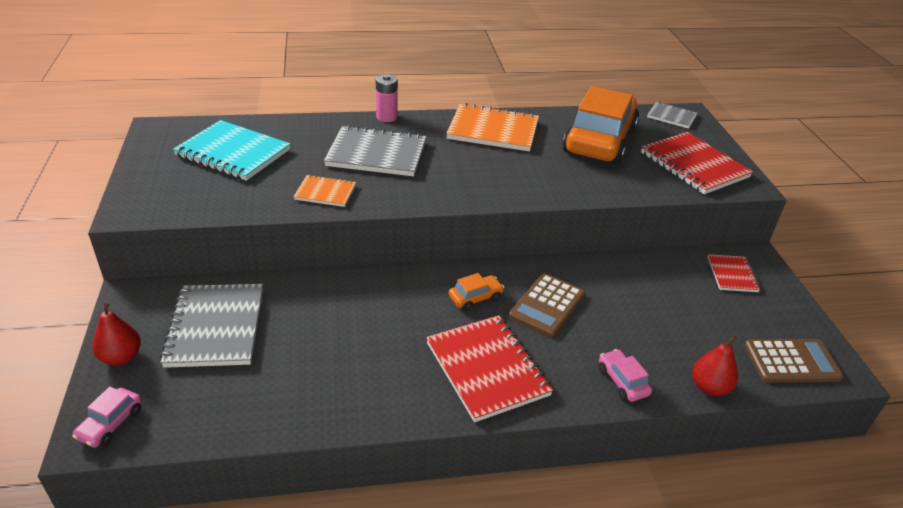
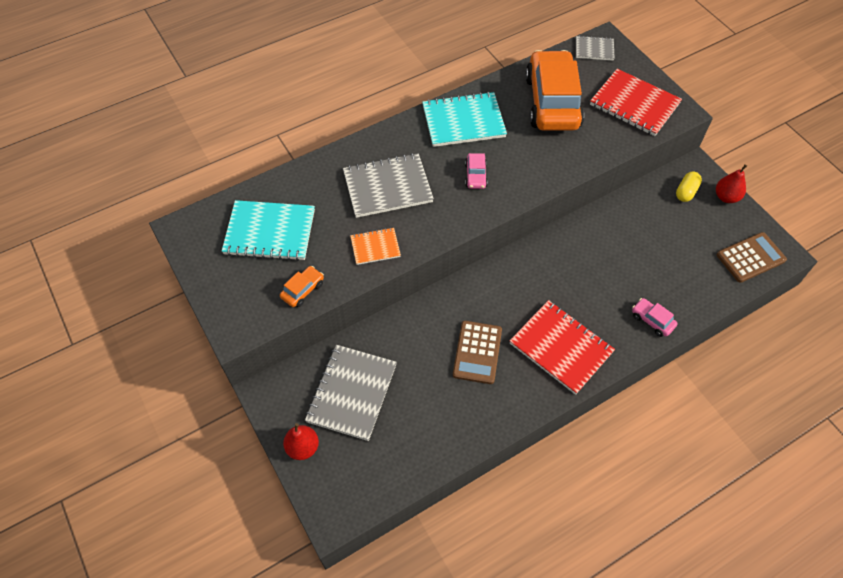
camera: 20 degrees left, 20 degrees up
pink car [72,387,142,448] -> pink car moved to [465,153,488,189]
grey notebook [160,284,263,368] -> grey notebook turned 45 degrees clockwise [305,345,397,441]
pink battery [376,74,398,122] -> none
orange notebook [446,103,539,152] -> turquoise notebook [422,92,507,147]
orange car [448,273,504,311] -> orange car moved to [280,266,324,307]
brown calculator [509,273,585,337] -> brown calculator moved to [453,321,502,384]
red pear [692,335,738,396] -> red pear moved to [716,164,747,203]
red notebook [707,254,760,292] -> yellow capsule [676,171,702,202]

